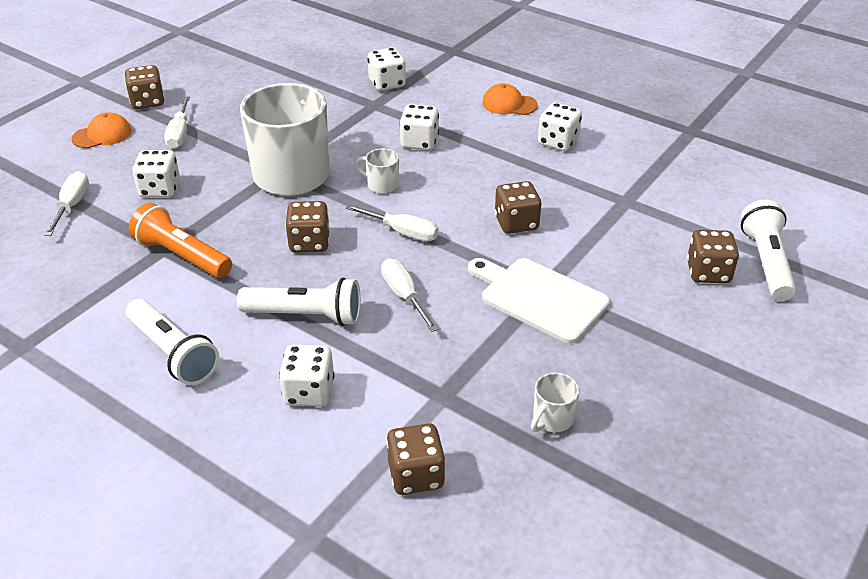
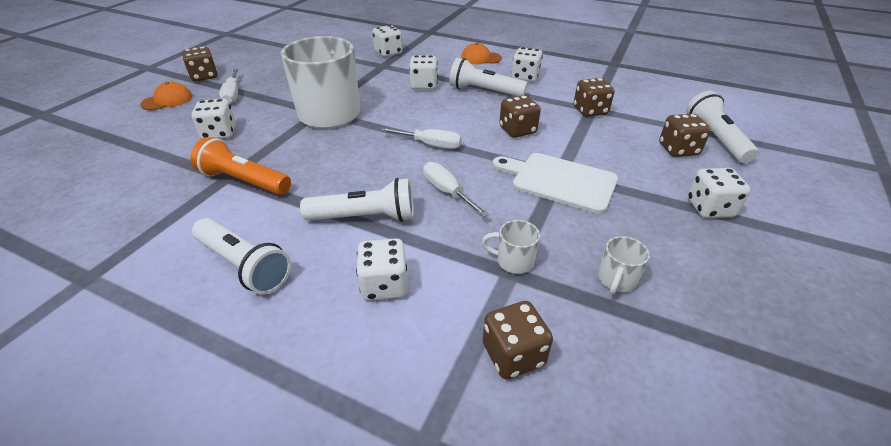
camera: 10 degrees left, 0 degrees up
white screwdriver [44,171,89,236] -> none
brown dice [285,201,329,253] -> brown dice moved to [574,78,614,117]
white mug [355,148,399,194] -> white mug moved to [482,220,540,274]
none -> white flashlight [449,58,527,96]
none -> white dice [687,168,750,218]

